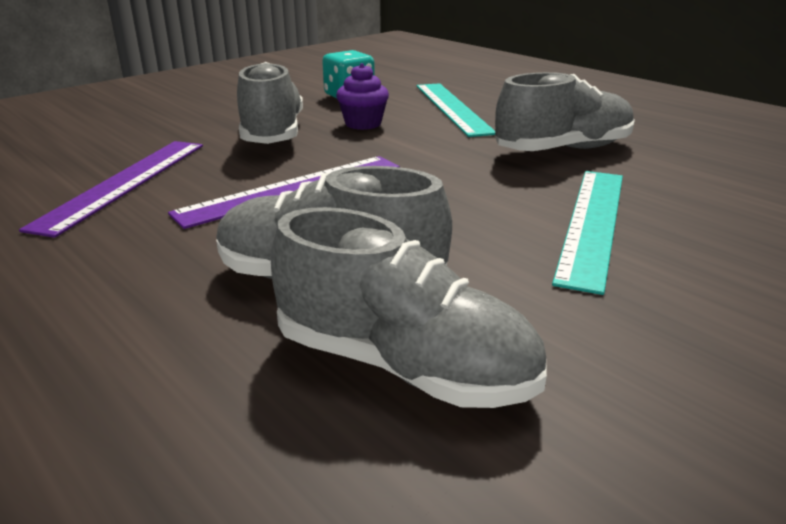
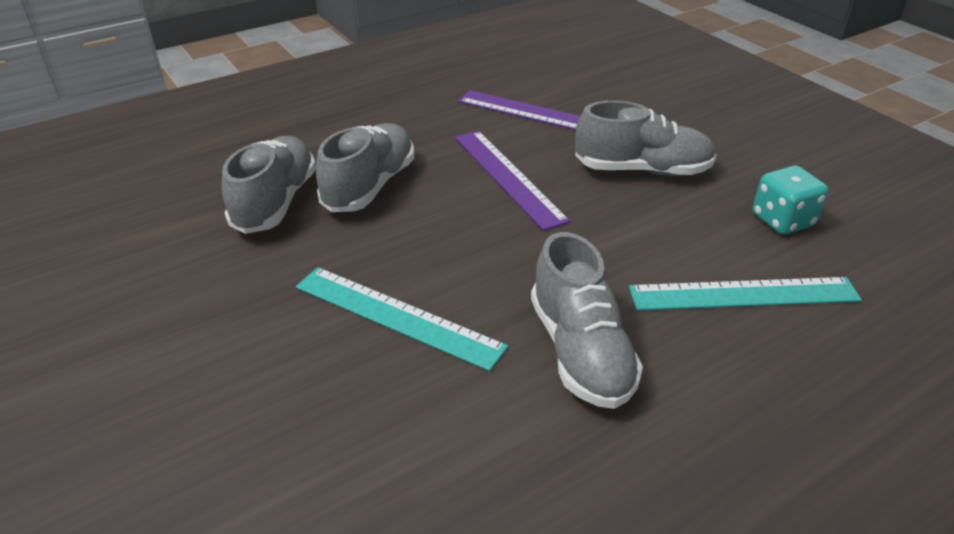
camera: 100 degrees right, 10 degrees up
grey shoe [271,207,547,408] -> grey shoe turned 150 degrees clockwise [222,136,316,234]
purple cupcake [336,63,389,130] -> none

